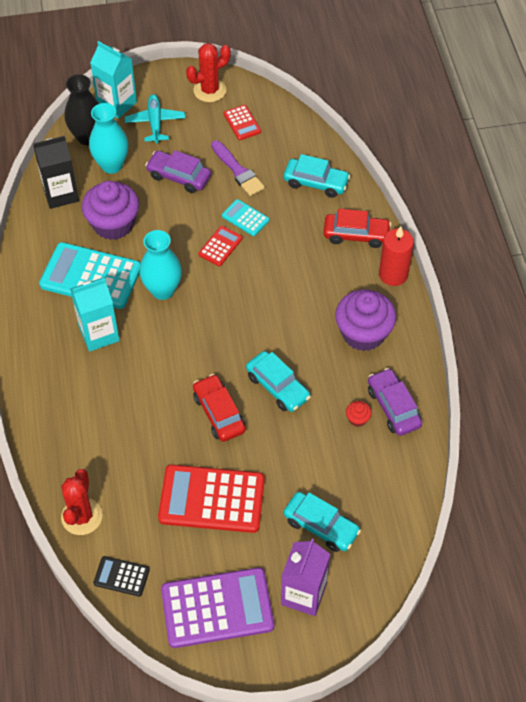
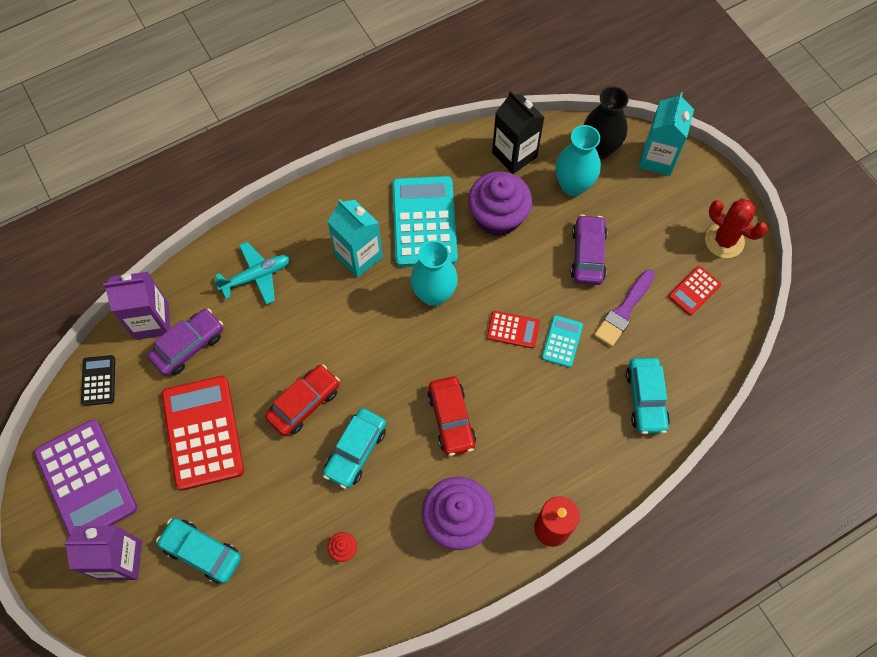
camera: 70 degrees right, 10 degrees up
red cactus [61,469,102,535] -> purple carton [103,272,170,340]
turquoise plane [125,94,185,143] -> turquoise plane moved to [214,242,290,305]
turquoise car [284,492,361,552] -> turquoise car turned 105 degrees clockwise [156,518,242,584]
red car [324,209,391,248] -> red car moved to [427,376,476,456]
purple car [368,368,422,436] -> purple car moved to [148,309,223,376]

